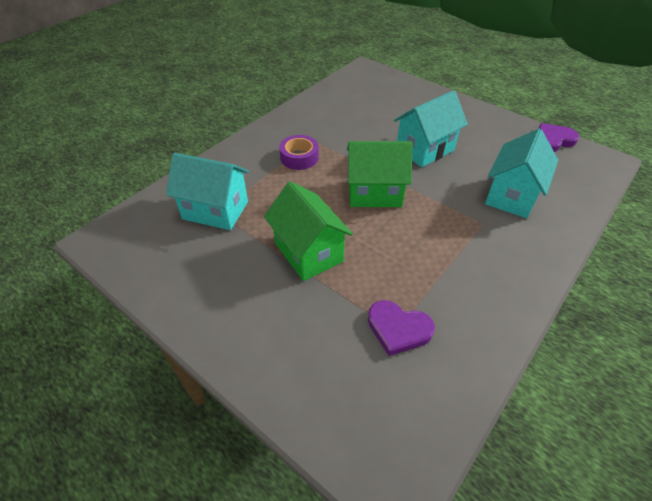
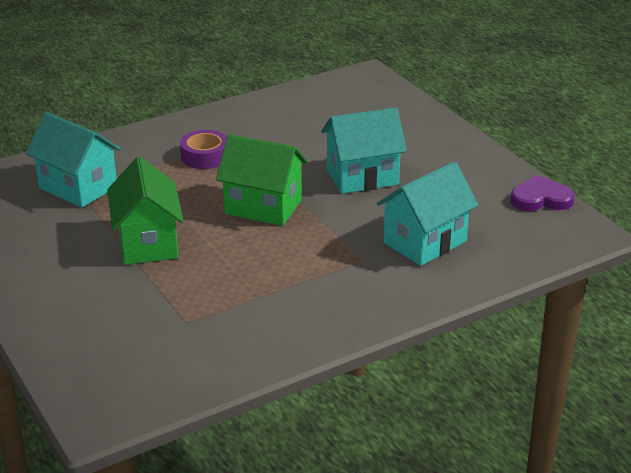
camera: 20 degrees right, 15 degrees down
purple heart [368,300,435,356] -> none

